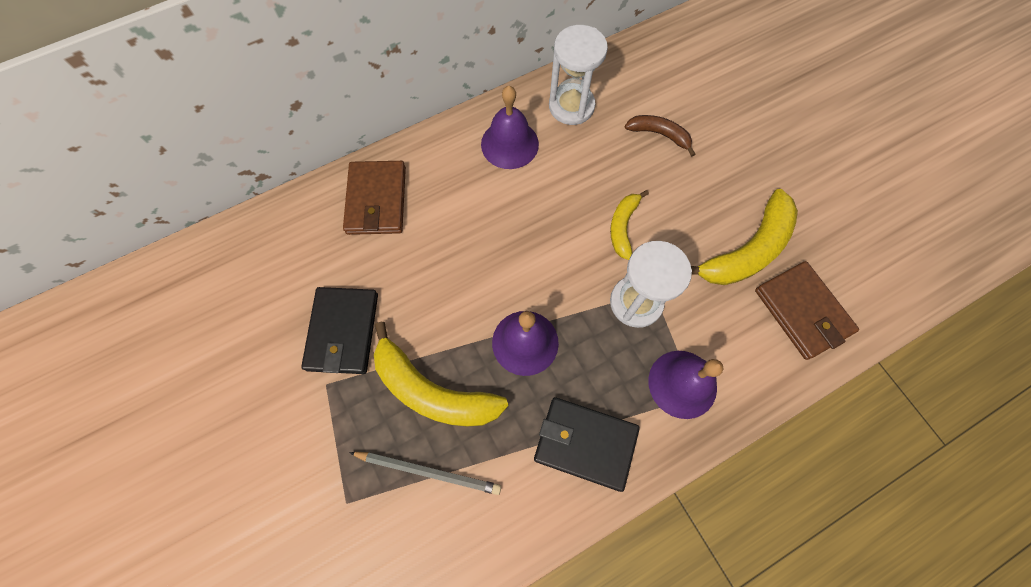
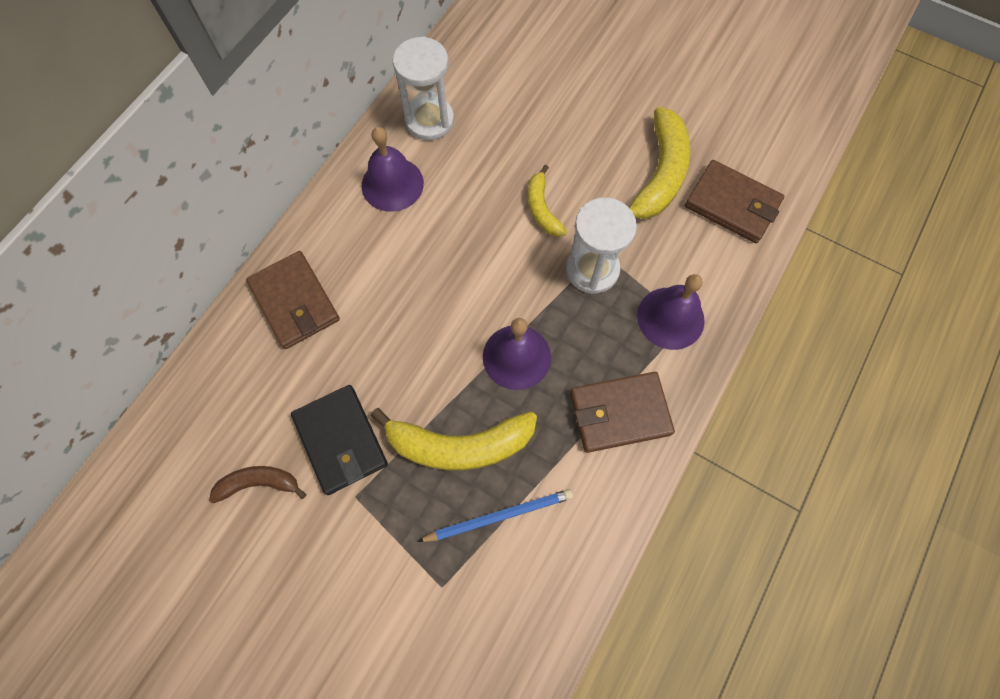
camera: 30 degrees left, 0 degrees up
grey pencil [349,452,501,495] -> blue pencil [417,489,573,542]
black wallet [534,397,640,492] -> brown wallet [570,372,675,453]
brown banana [625,115,695,157] -> brown banana moved to [209,466,306,503]

